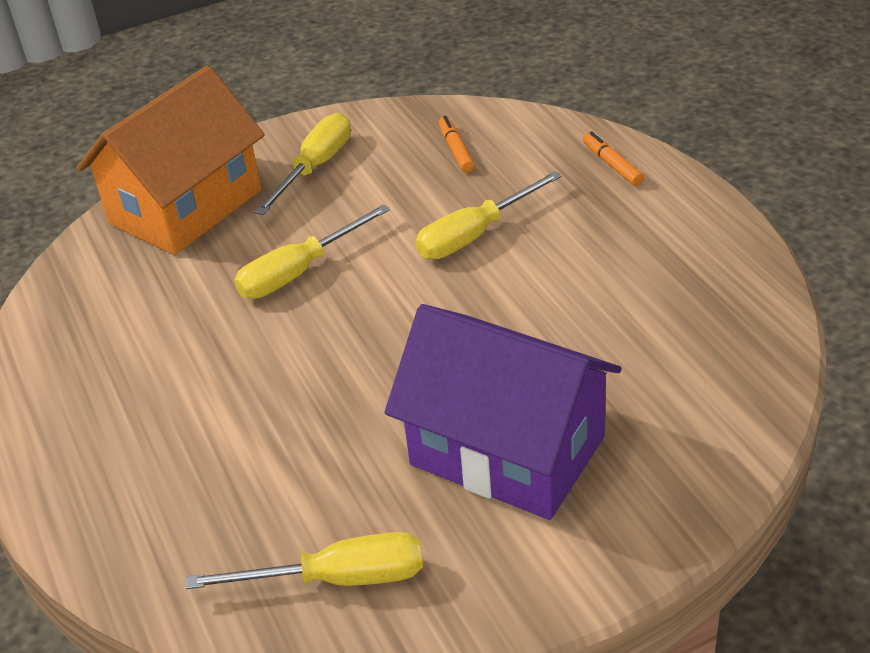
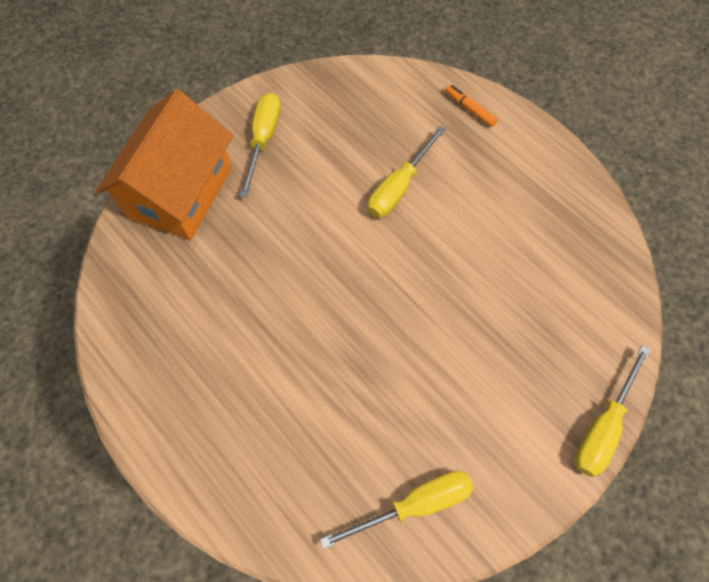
camera: 20 degrees left, 25 degrees up
yellow screwdriver [234,204,390,299] -> yellow screwdriver moved to [574,345,650,477]
purple house [385,304,622,520] -> none
orange marker [439,116,474,173] -> none

